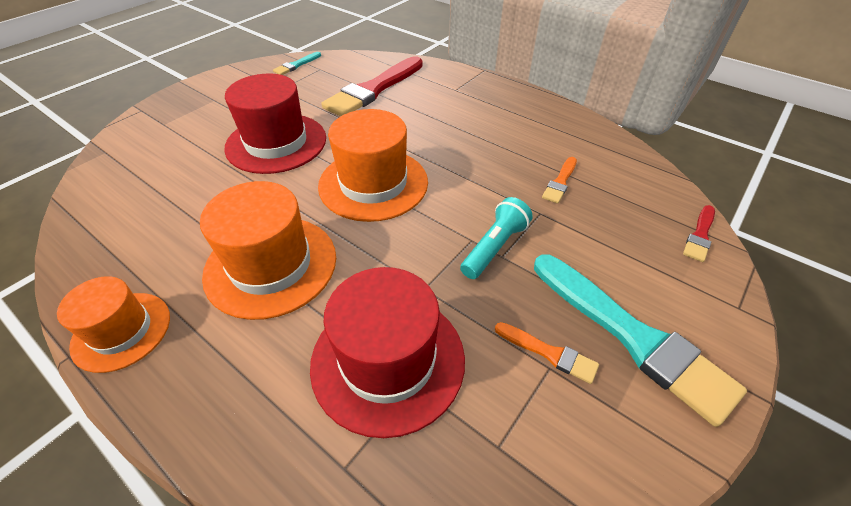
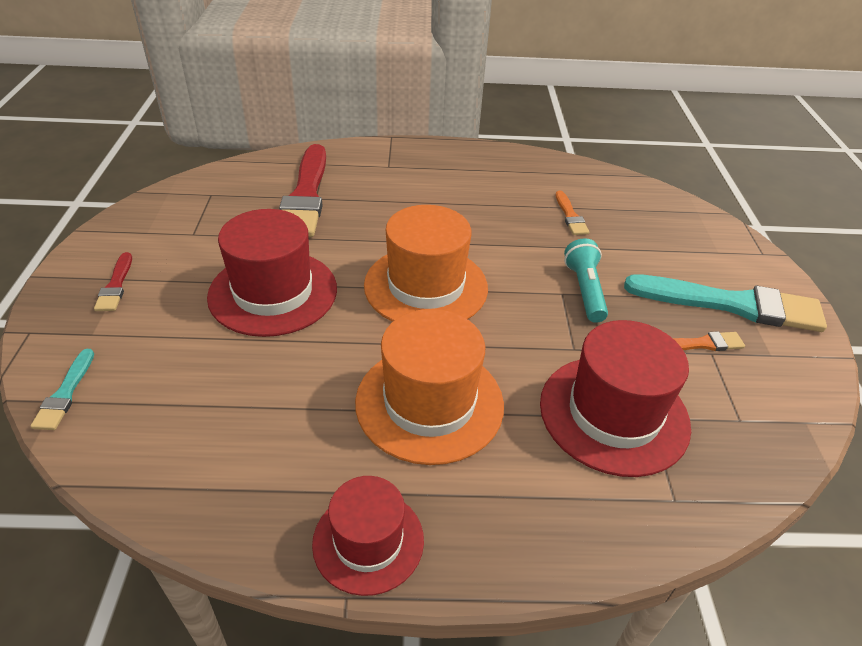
camera: 40 degrees left, 5 degrees down
orange hat [57,276,170,373] -> red hat [312,476,424,596]
turquoise brush [273,52,321,75] -> turquoise brush moved to [31,349,94,430]
red brush [683,205,715,262] -> red brush moved to [94,252,132,311]

